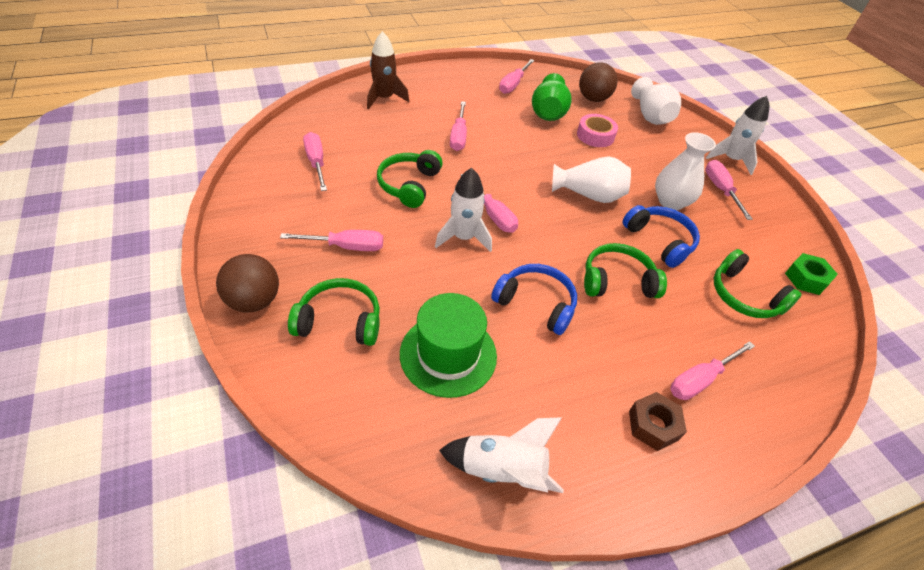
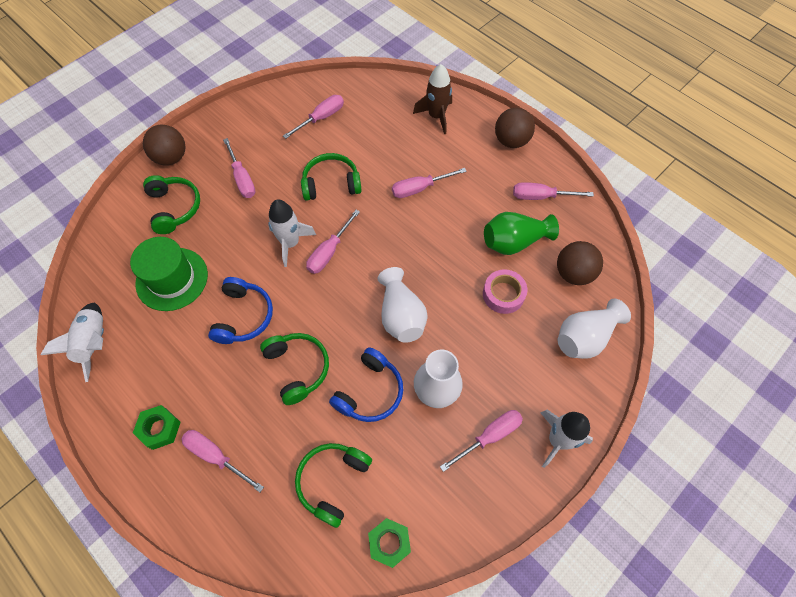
camera: 70 degrees right, 15 degrees up
brown nut [629,392,687,451] -> green nut [133,405,181,450]
none -> brown ball [495,108,535,148]

